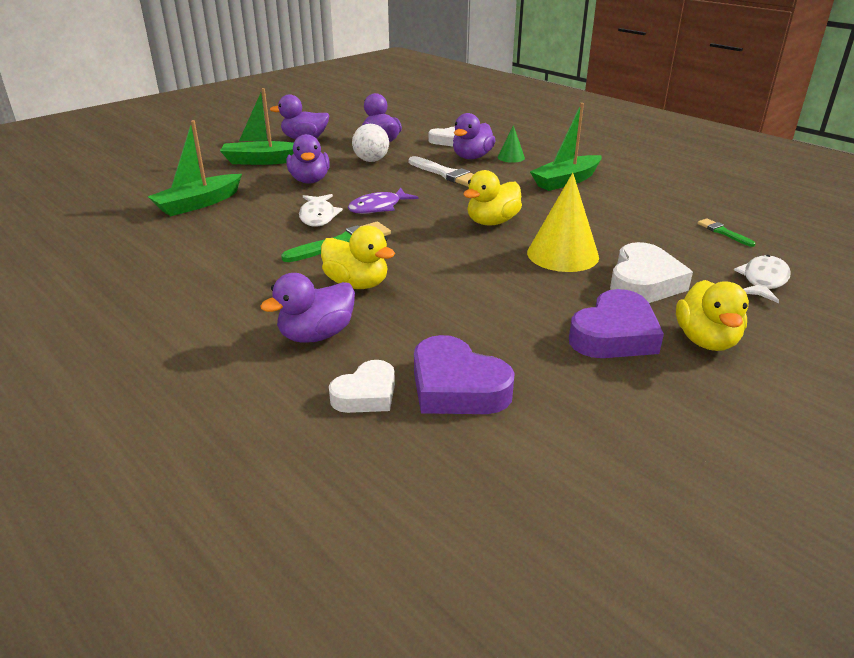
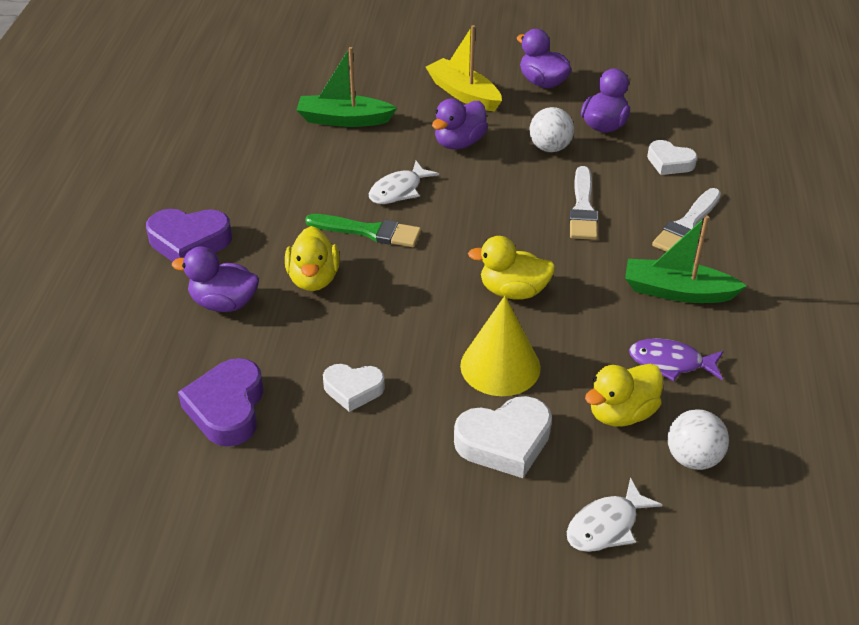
camera: 50 degrees right, 10 degrees up
green boat [220,88,294,165] -> yellow boat [426,25,502,111]
white heart [329,360,395,413] -> white heart moved to [323,364,385,412]
purple fish [348,188,419,214] -> purple fish moved to [629,338,724,382]
purple duck [453,113,496,159] -> none
green cone [498,125,525,163] -> white brush [652,188,721,252]
purple heart [569,289,664,358] -> purple heart moved to [146,209,232,262]
yellow duck [676,280,749,351] -> yellow duck moved to [585,364,663,427]
green brush [697,218,755,247] -> white ball [667,410,729,470]
white fish [734,255,791,303] -> white fish turned 150 degrees clockwise [567,478,662,552]

